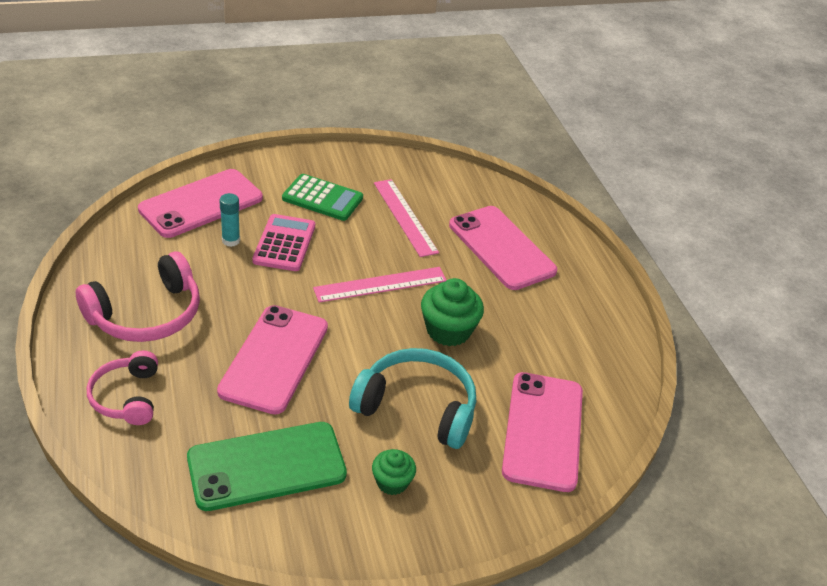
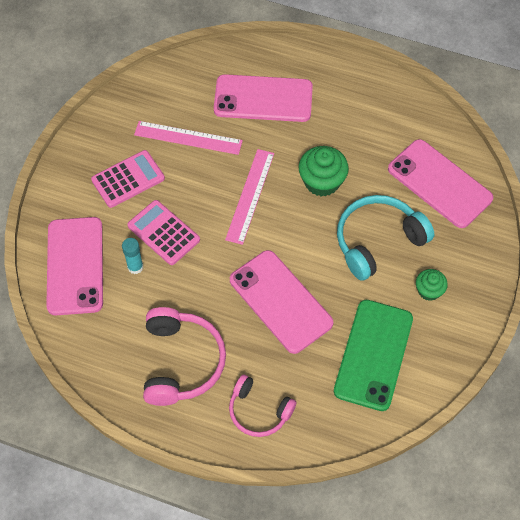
camera: 50 degrees left, 20 degrees up
green calculator [282,174,363,221] -> pink calculator [91,150,165,208]

